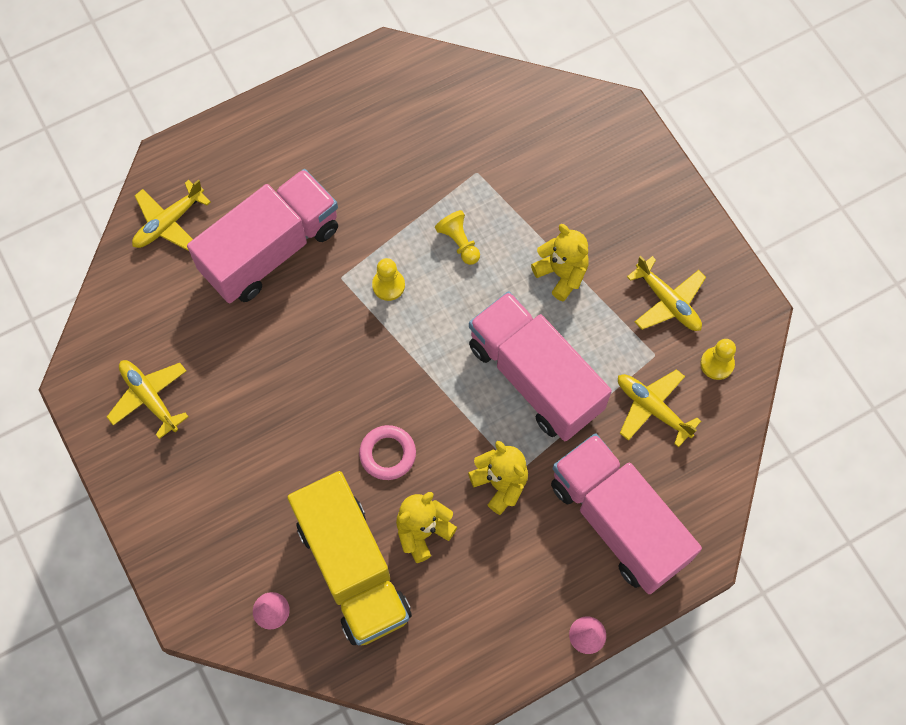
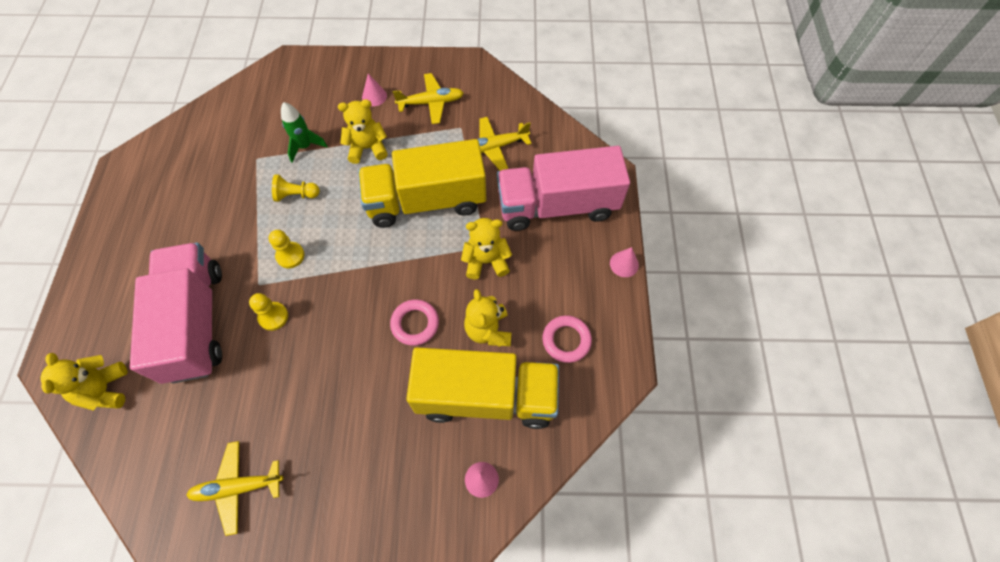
camera: 60 degrees left, 5 degrees down
yellow plane [132,179,211,251] -> yellow teddy bear [41,353,128,411]
pink truck [469,291,612,441] -> yellow truck [358,139,486,228]
yellow pawn [700,339,736,380] -> yellow pawn moved to [249,293,288,331]
none -> green rocket [281,102,328,163]
none -> pink cone [362,74,387,106]
none -> pink ring [543,315,592,363]

